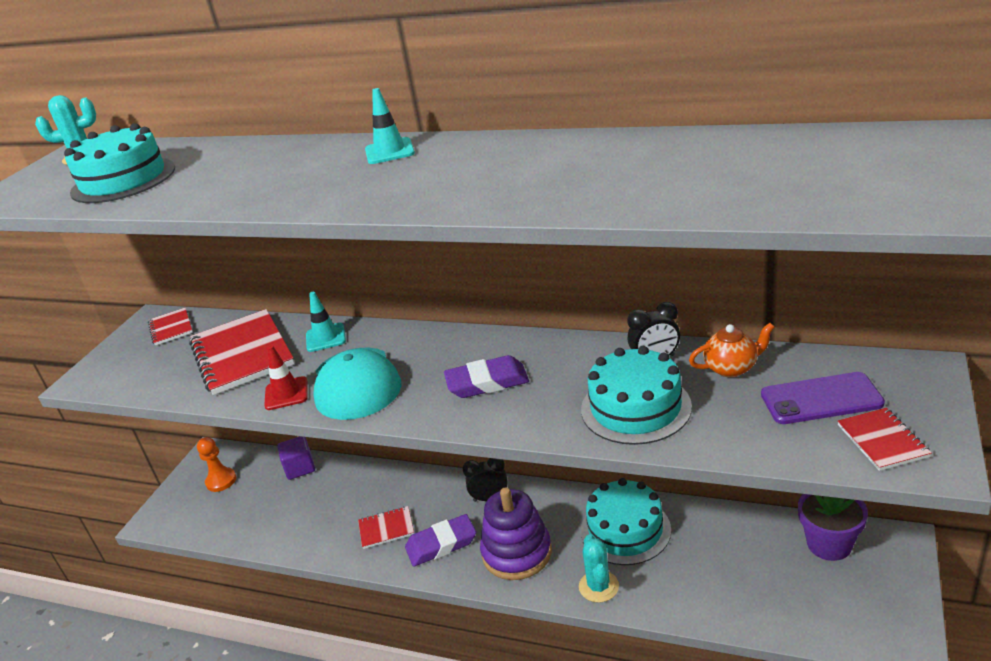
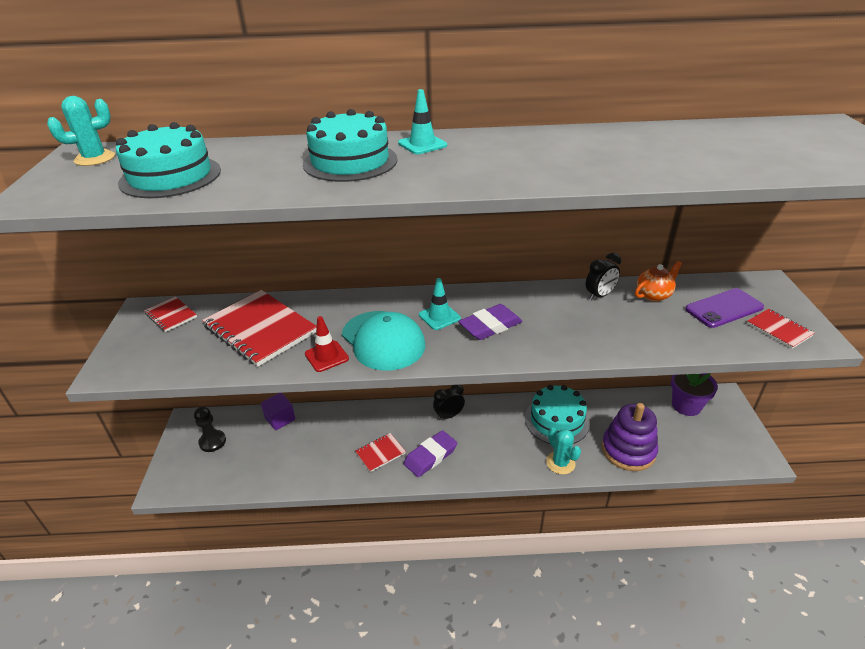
camera: 25 degrees left, 5 degrees up
orange pawn [197,437,236,492] -> black pawn [194,407,226,452]
turquoise traffic cone [306,292,346,352] -> turquoise traffic cone moved to [419,278,461,330]
purple stacking toy [480,487,552,580] -> purple stacking toy moved to [602,403,658,471]
turquoise cake [581,346,692,445] -> turquoise cake moved to [303,109,397,182]

